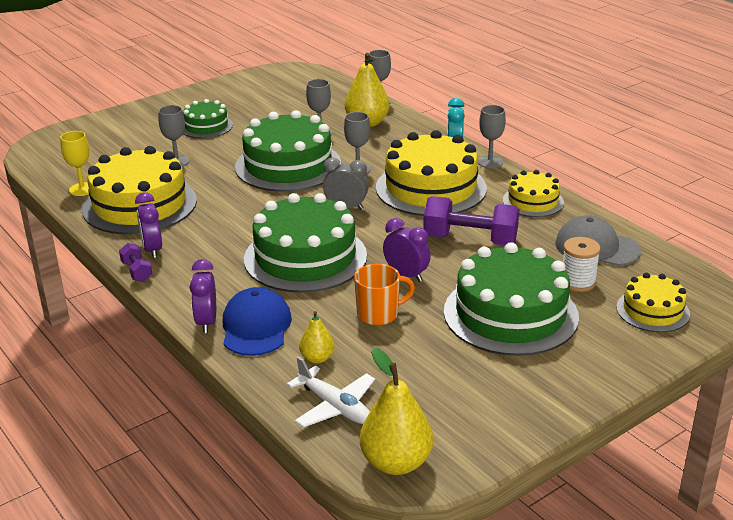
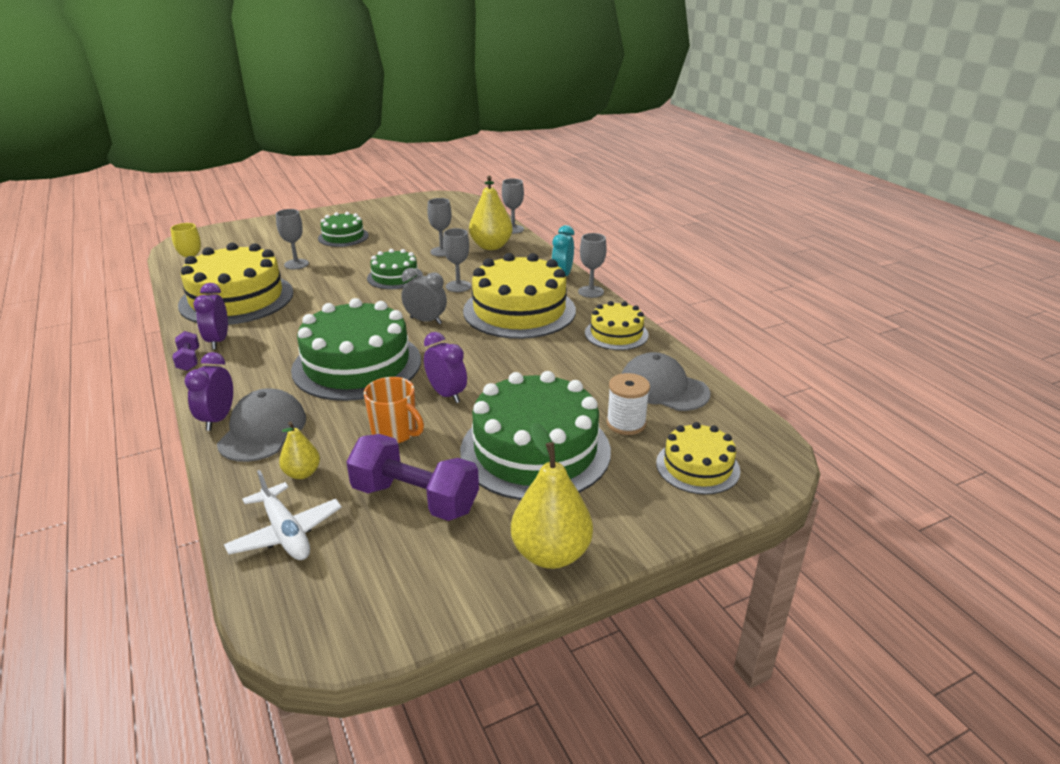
camera: 10 degrees right, 0 degrees up
blue cap [223,287,292,356] -> grey cap [217,388,306,462]
green cake [235,110,341,192] -> green cake [367,249,423,289], size x0.53
orange mug [354,264,415,325] -> orange mug turned 45 degrees clockwise [364,377,424,443]
yellow pear [360,347,433,475] -> yellow pear moved to [511,423,593,569]
purple dumbbell [423,196,519,245] -> purple dumbbell moved to [346,434,479,521]

